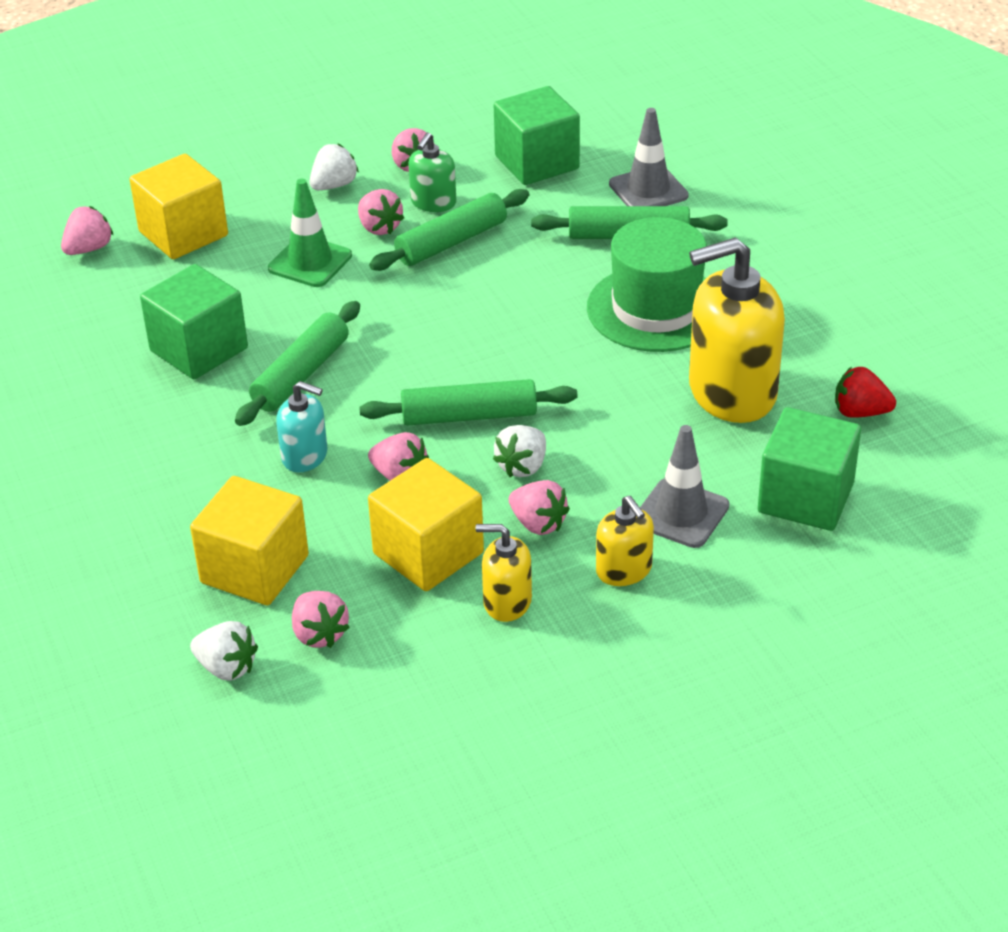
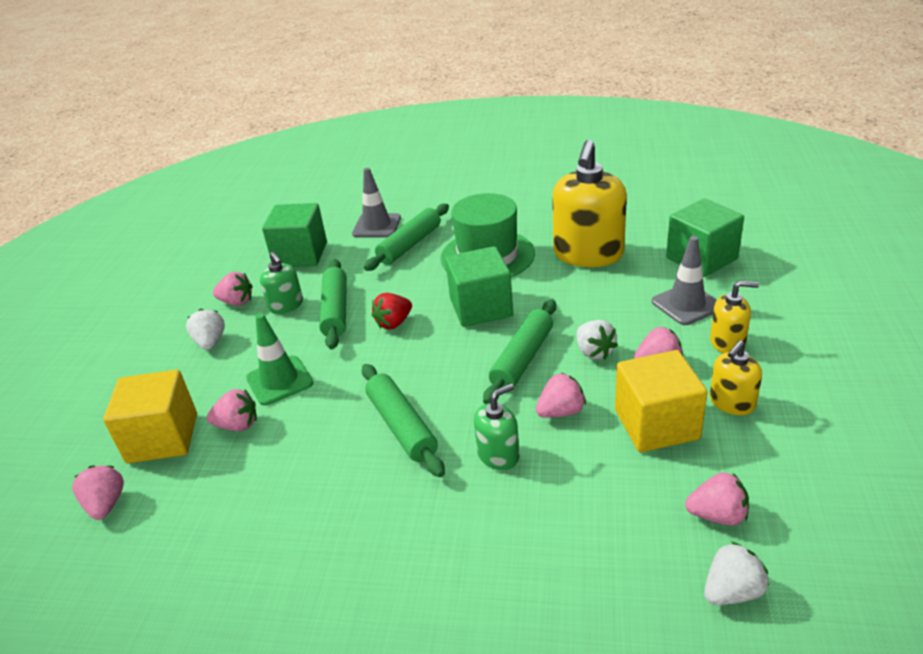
camera: 55 degrees left, 5 degrees down
green cube [140,264,248,379] -> green cube moved to [445,246,513,327]
yellow cube [190,476,309,606] -> none
turquoise soap dispenser [276,381,328,472] -> green soap dispenser [474,383,520,470]
pink strawberry [358,189,404,235] -> pink strawberry moved to [207,389,257,431]
red strawberry [835,367,896,418] -> red strawberry moved to [372,293,412,329]

